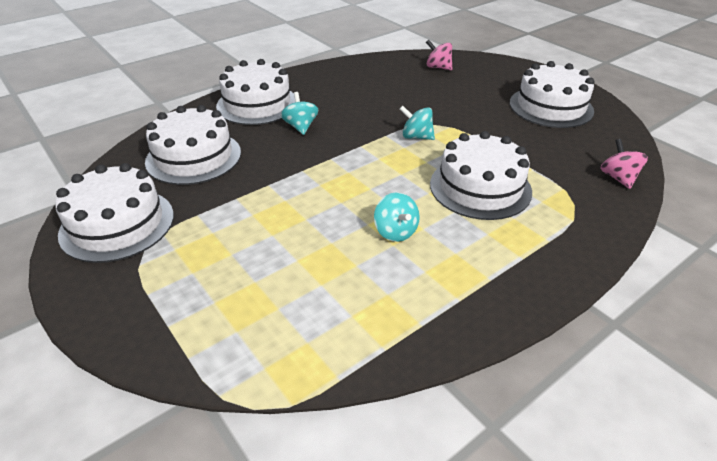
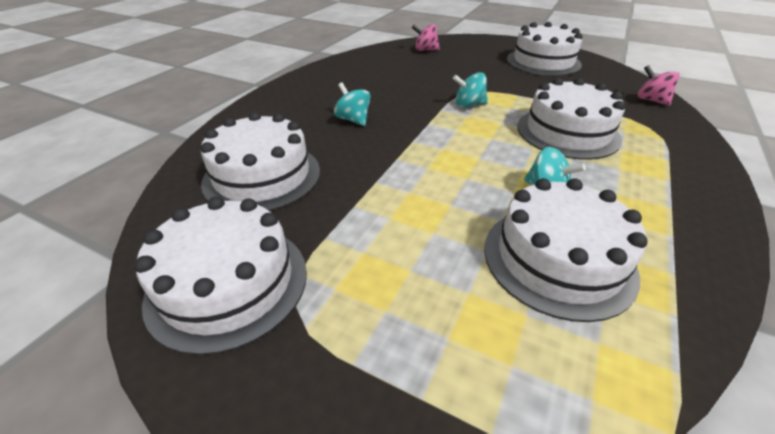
camera: 25 degrees left, 0 degrees up
white cake [216,59,295,125] -> white cake moved to [484,178,648,322]

